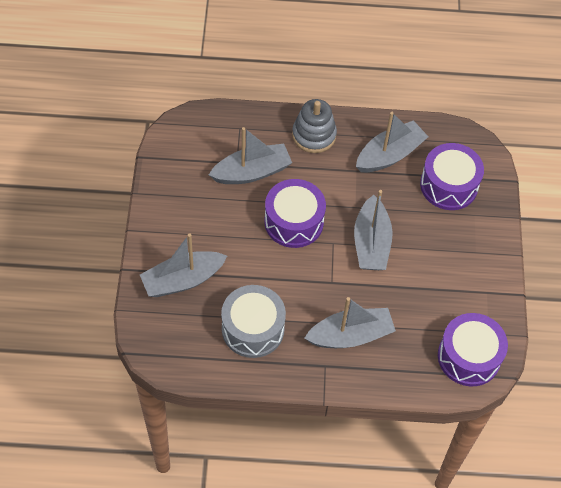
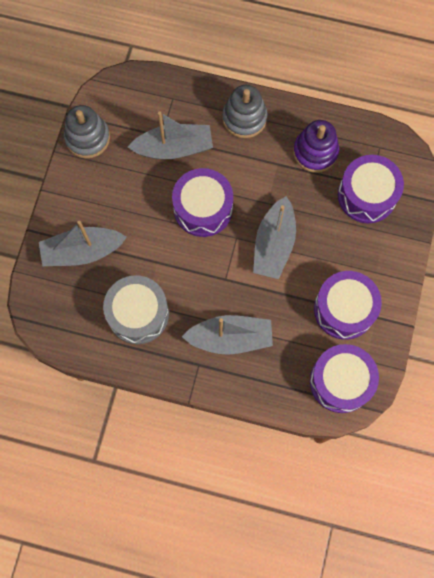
camera: 15 degrees right, 15 degrees up
grey boat [356,112,428,172] -> purple stacking toy [293,120,339,173]
none -> grey stacking toy [64,105,110,158]
none -> purple drum [314,271,382,340]

